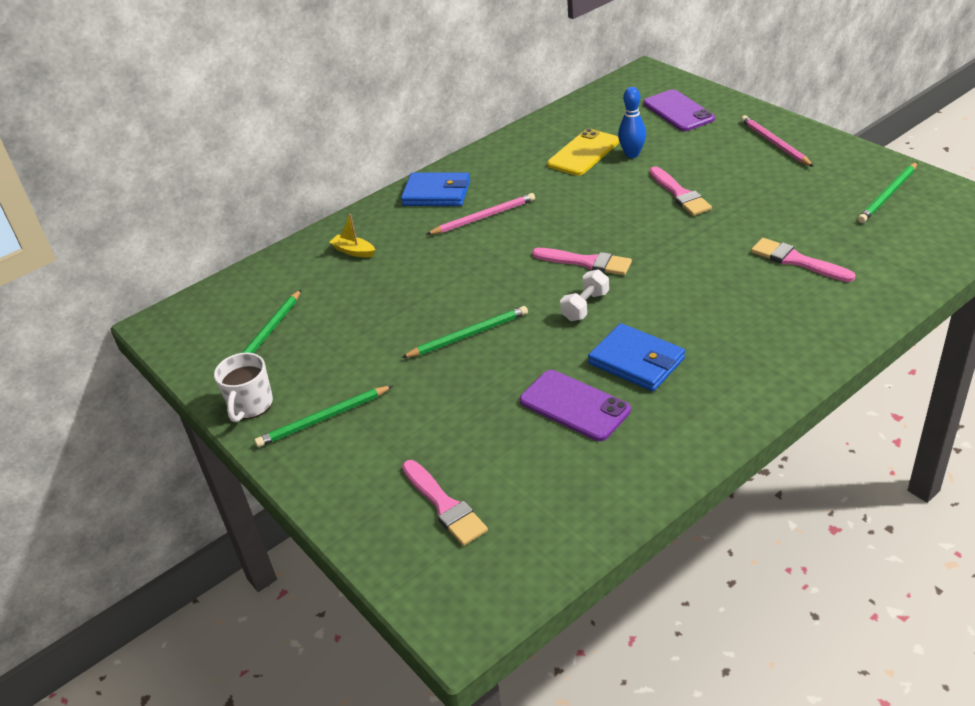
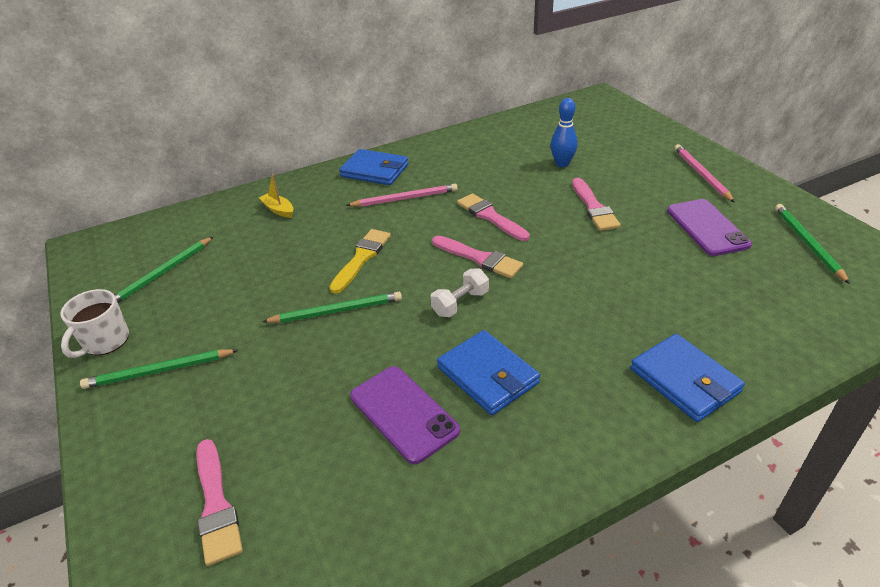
camera: 10 degrees right, 0 degrees up
yellow phone [547,128,620,176] -> none
purple phone [644,89,715,131] -> purple phone moved to [667,199,752,256]
pink brush [751,238,856,282] -> pink brush moved to [457,193,530,241]
green pencil [858,162,918,223] -> green pencil turned 120 degrees clockwise [775,204,850,284]
none -> yellow brush [329,229,391,294]
none -> blue wallet [630,334,745,422]

